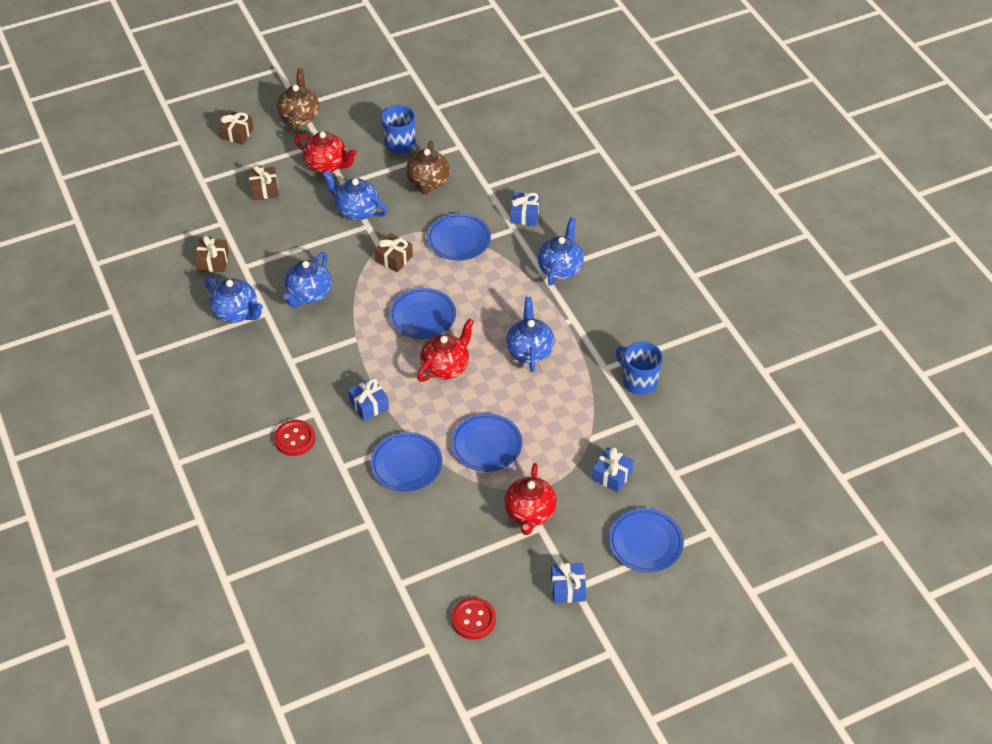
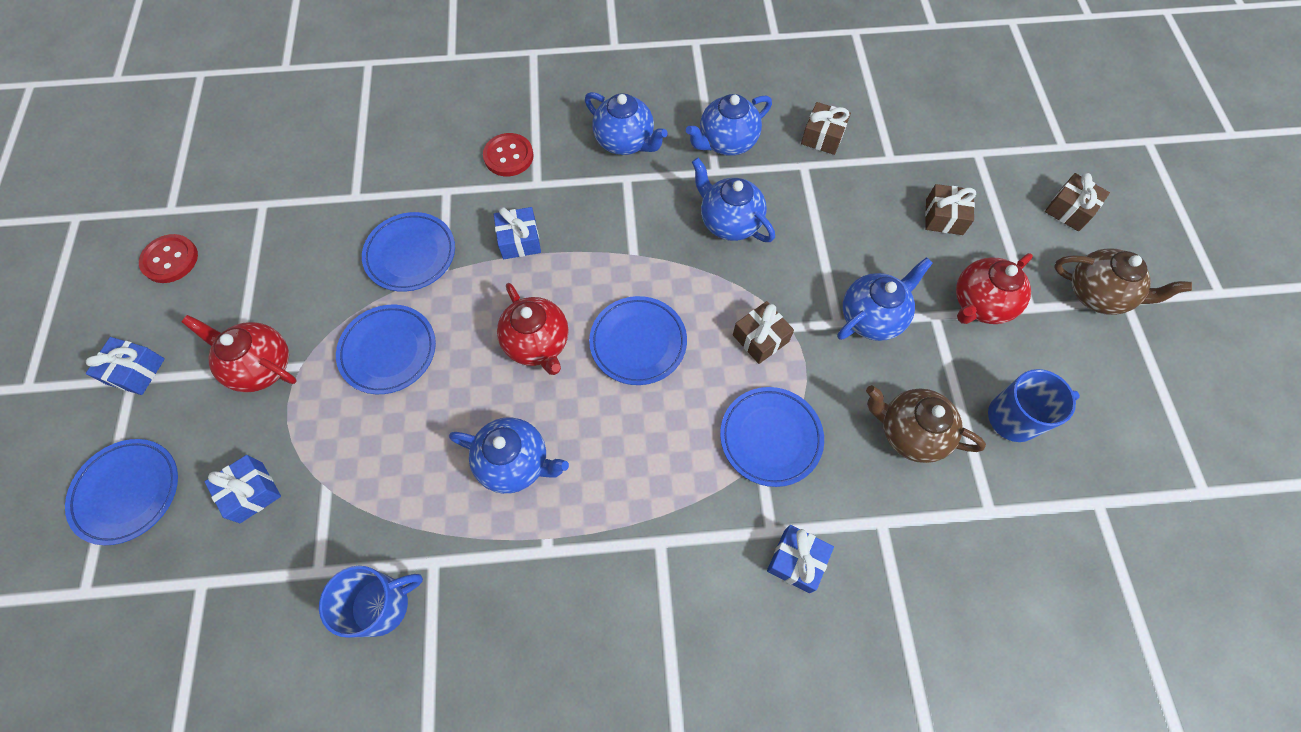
camera: 110 degrees right, 15 degrees up
blue teapot [538,217,584,286] -> blue teapot moved to [585,92,668,155]

